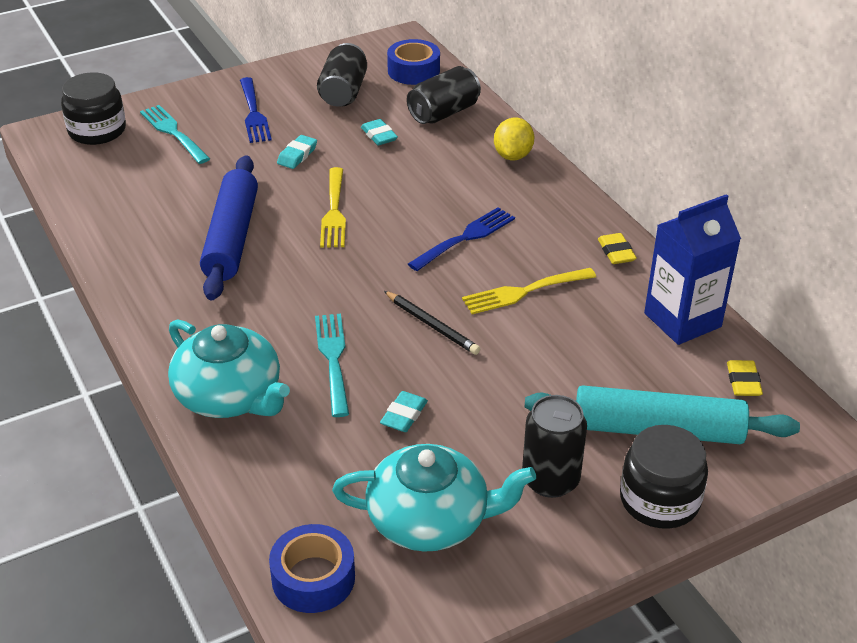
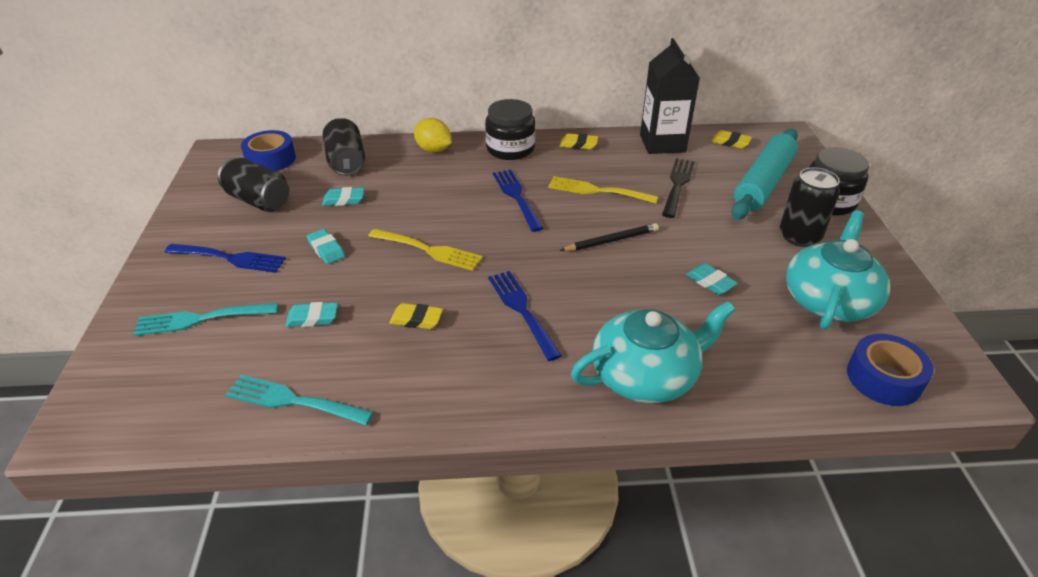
camera: 65 degrees left, 0 degrees up
black jar [61,73,126,145] -> black jar moved to [485,99,535,160]
blue rolling pin [200,155,258,300] -> yellow eraser [389,303,443,329]
turquoise fork [315,314,349,417] -> turquoise fork moved to [225,375,373,426]
yellow fork [462,268,596,314] -> yellow fork turned 105 degrees clockwise [548,176,658,204]
blue carton [644,194,741,345] -> black carton [640,38,700,154]
none -> turquoise eraser [285,302,338,327]
none -> blue fork [488,271,562,361]
none -> black fork [662,158,695,218]

